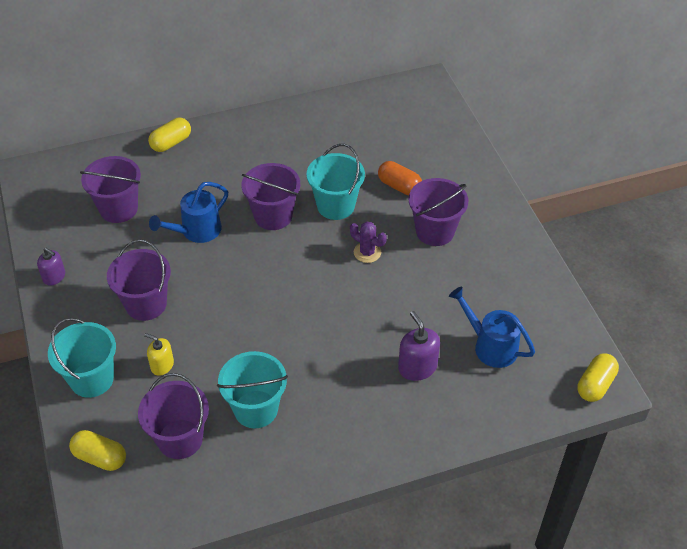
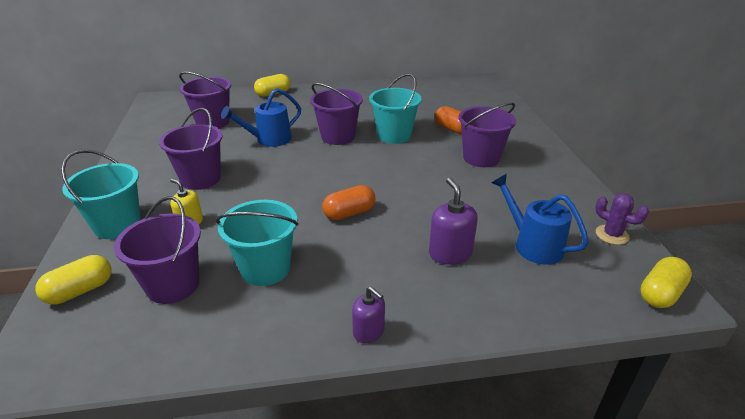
camera: 10 degrees right, 15 degrees down
purple soap dispenser [37,248,65,286] -> purple soap dispenser moved to [352,287,385,343]
yellow capsule [69,430,126,471] -> yellow capsule turned 75 degrees counterclockwise [35,255,112,305]
purple cactus [350,222,387,263] -> purple cactus moved to [595,193,649,245]
none -> orange capsule [322,185,376,220]

